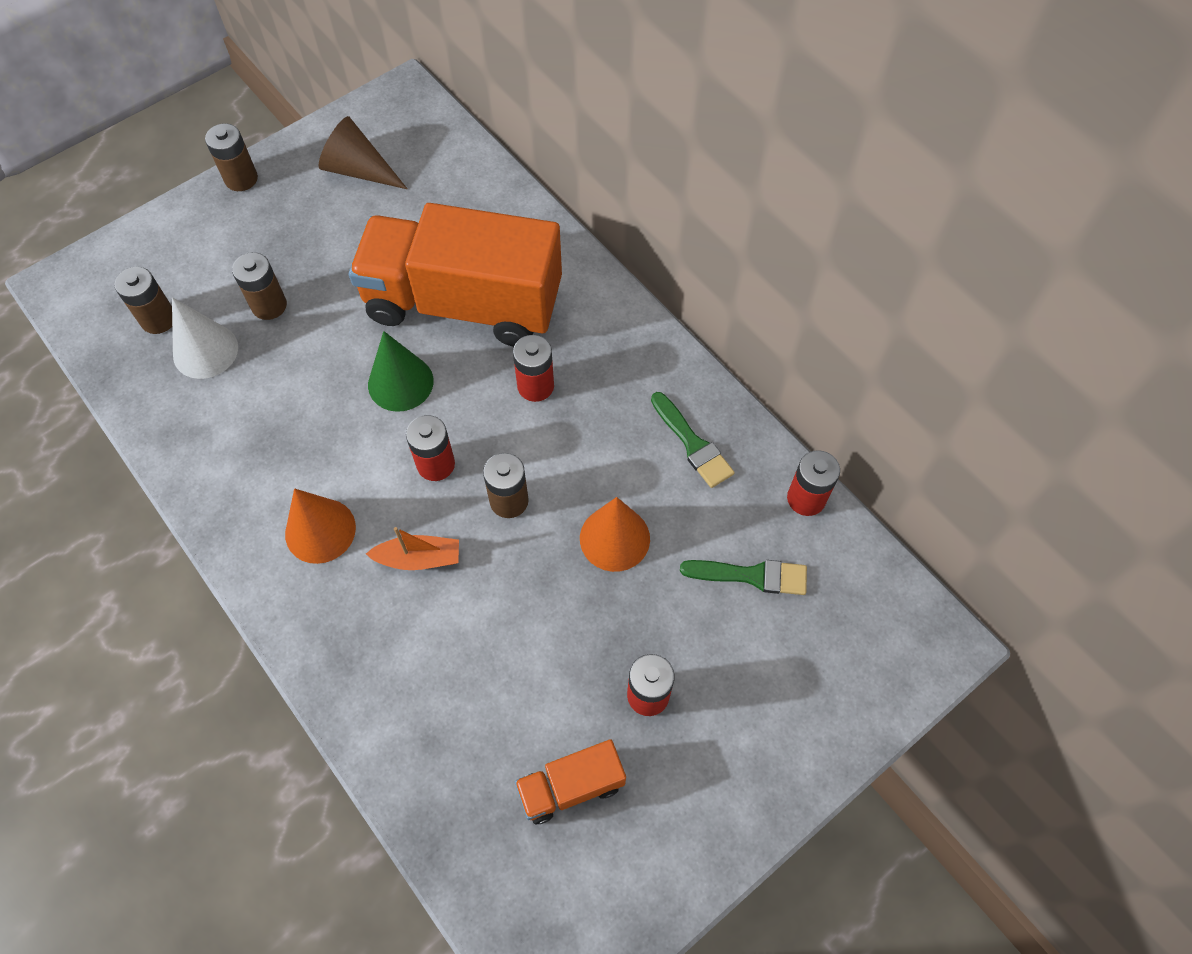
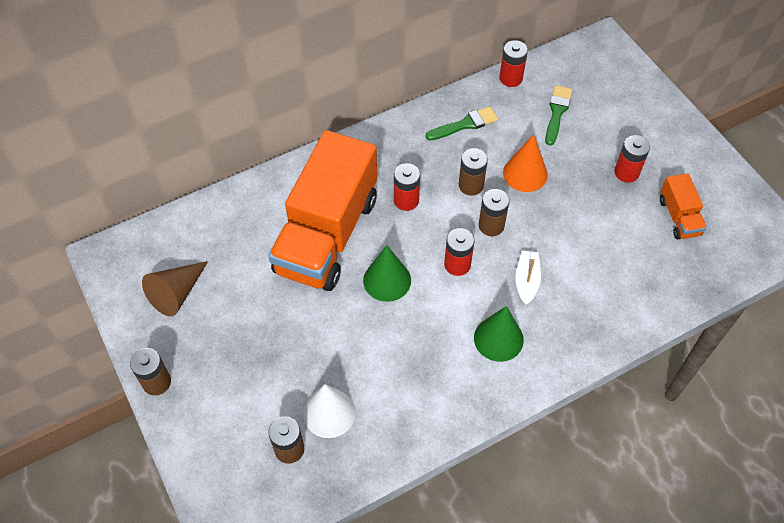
camera: 80 degrees left, 5 degrees down
brown battery [232,252,287,320] -> brown battery moved to [459,148,488,196]
orange cone [285,488,356,564] -> green cone [474,306,524,362]
orange boat [366,527,459,570] -> white boat [515,250,541,305]

